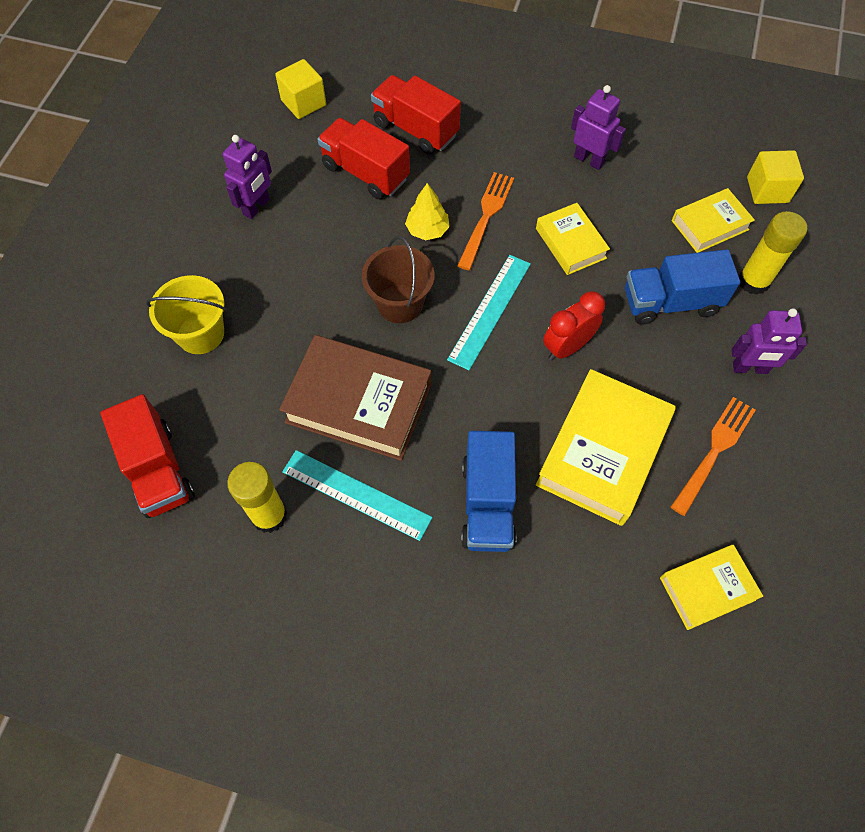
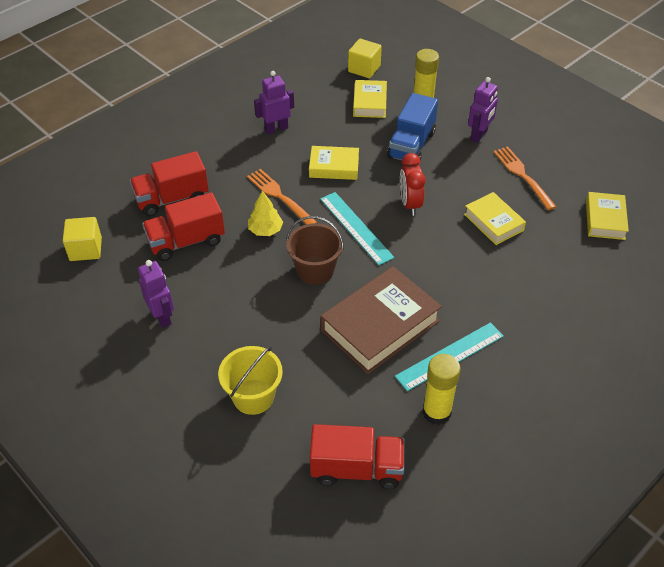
camera: 60 degrees left, 15 degrees down
blue truck [461,431,517,552] -> none
yellow book [536,369,676,526] -> yellow book [464,192,526,245], size x0.57

